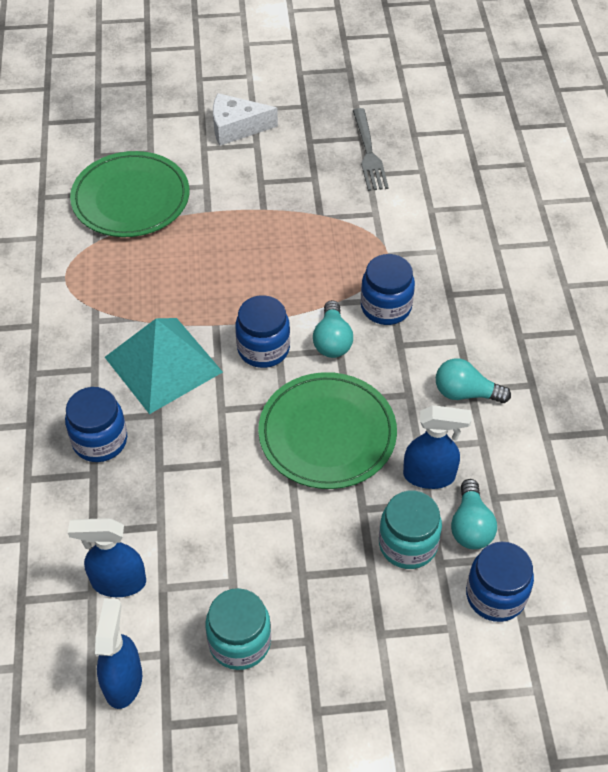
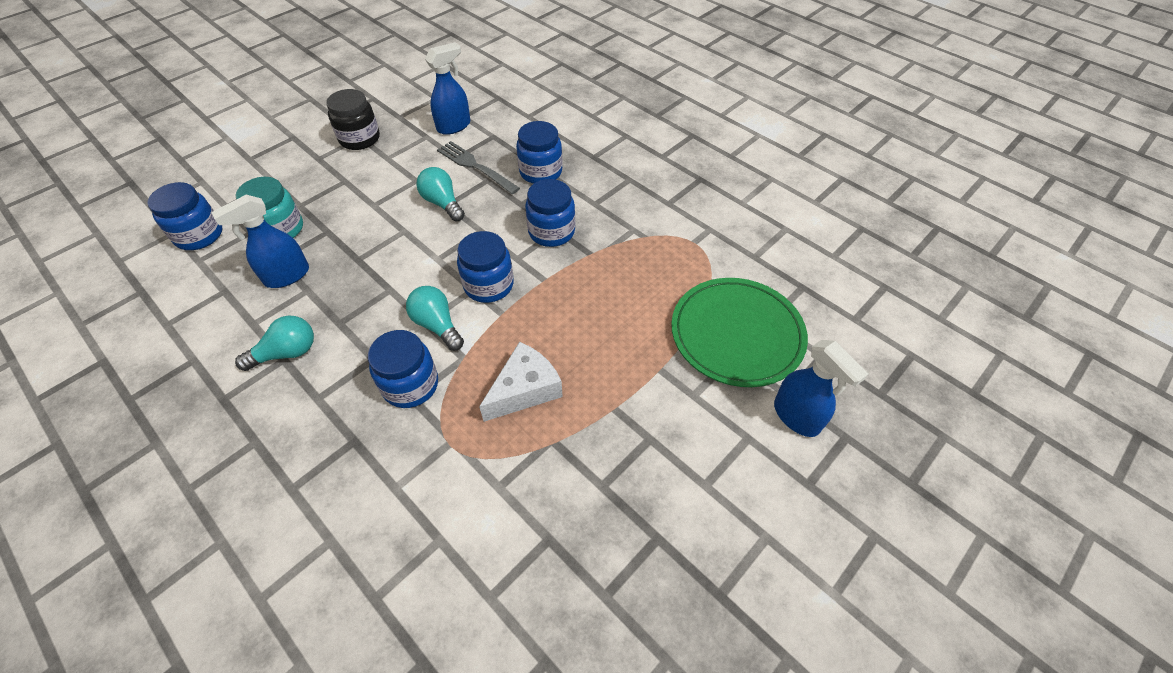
camera: 140 degrees right, 0 degrees up
blue spray bottle [95,598,142,709] -> blue spray bottle moved to [774,340,868,437]
turquoise pyramid [105,318,223,414] -> blue jar [525,179,575,247]
turquoise jar [205,588,271,670] -> black jar [326,89,380,150]
white cheese [213,93,278,146] -> white cheese moved to [479,342,563,422]
green plate [258,372,397,489] -> none
grey fork [353,108,389,191] -> grey fork moved to [437,141,520,194]
turquoise light bulb [451,479,497,549] -> turquoise light bulb moved to [417,167,465,221]

